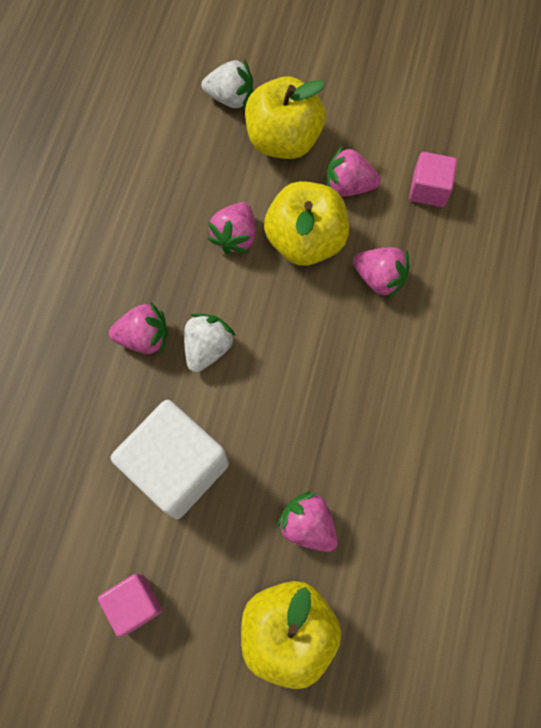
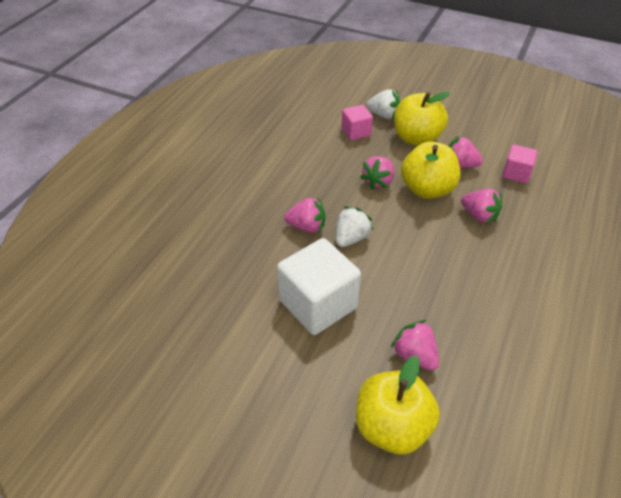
camera: 10 degrees right, 25 degrees down
pink cube [98,574,162,637] -> pink cube moved to [341,105,373,140]

